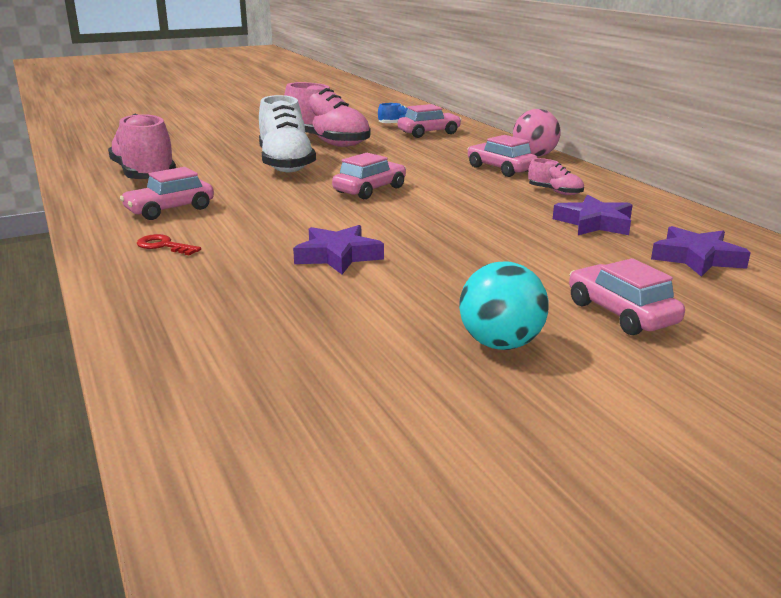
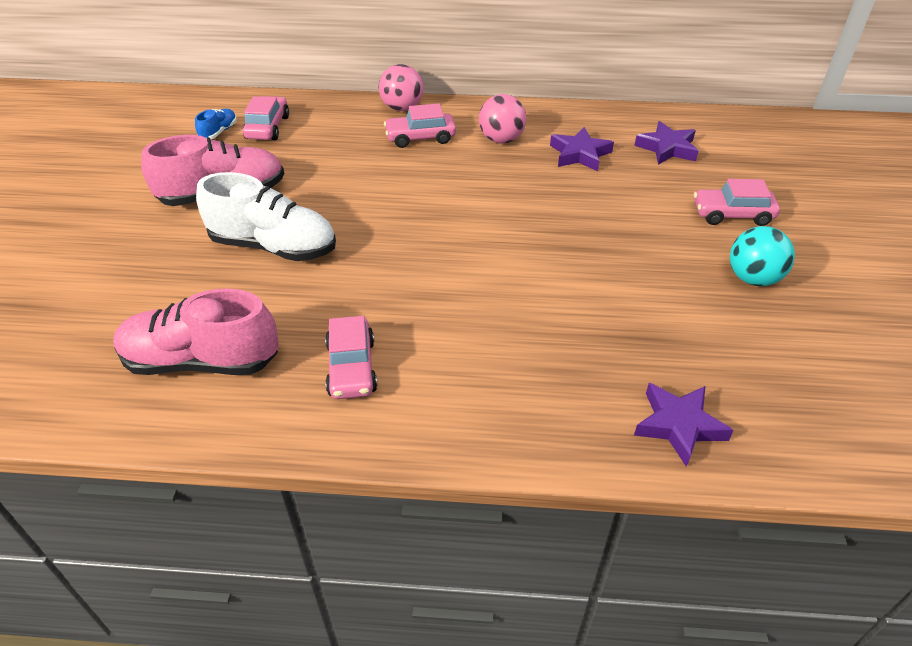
camera: 60 degrees left, 20 degrees up
red key [137,234,201,256] -> none
purple star [293,225,384,274] -> purple star moved to [634,383,734,467]
pink car [332,153,406,199] -> none
pink shoe [528,158,584,195] -> pink ball [479,94,526,144]

